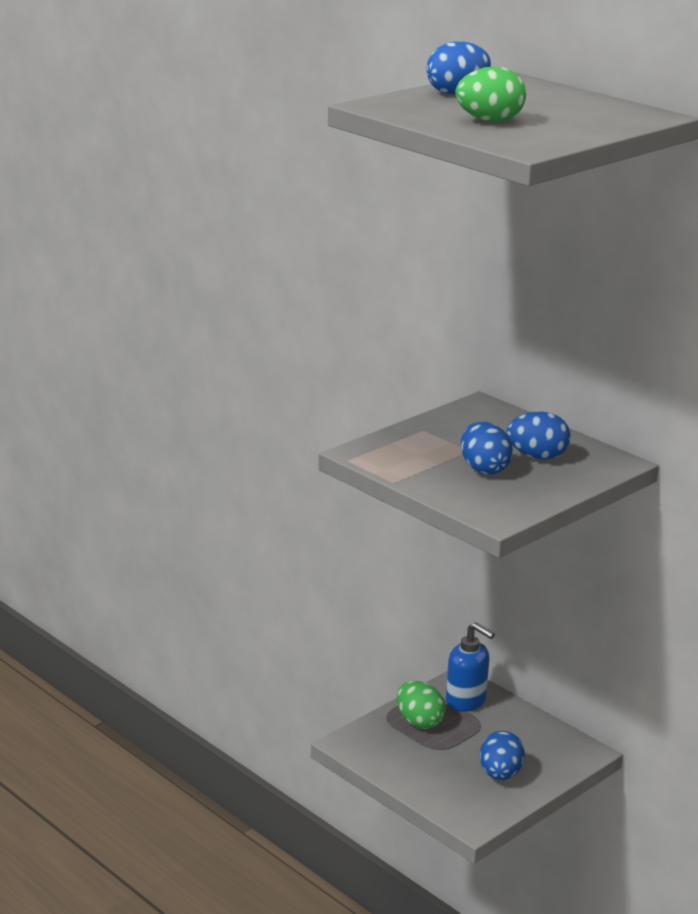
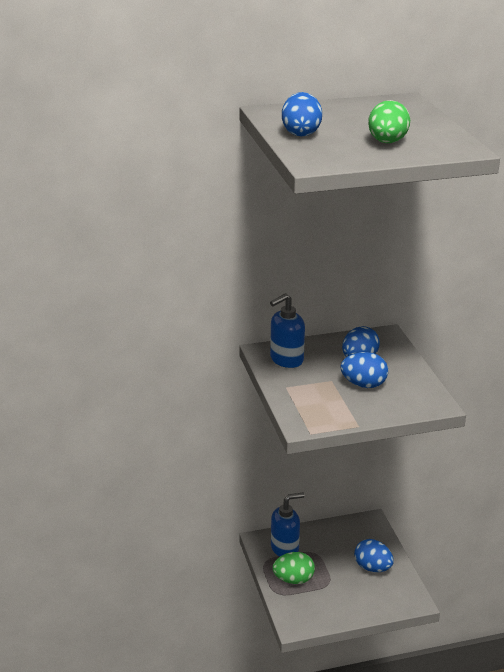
camera: 60 degrees left, 5 degrees up
none -> blue soap dispenser [270,293,305,368]

